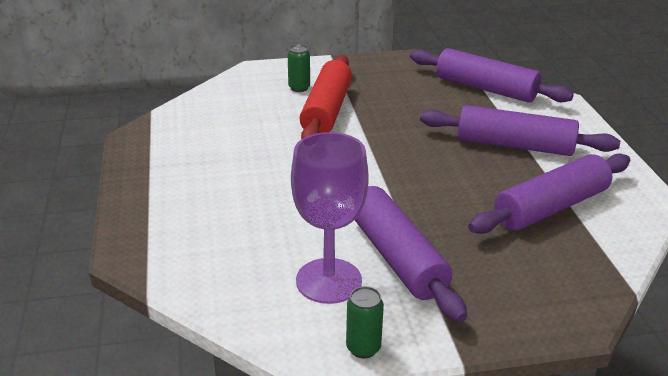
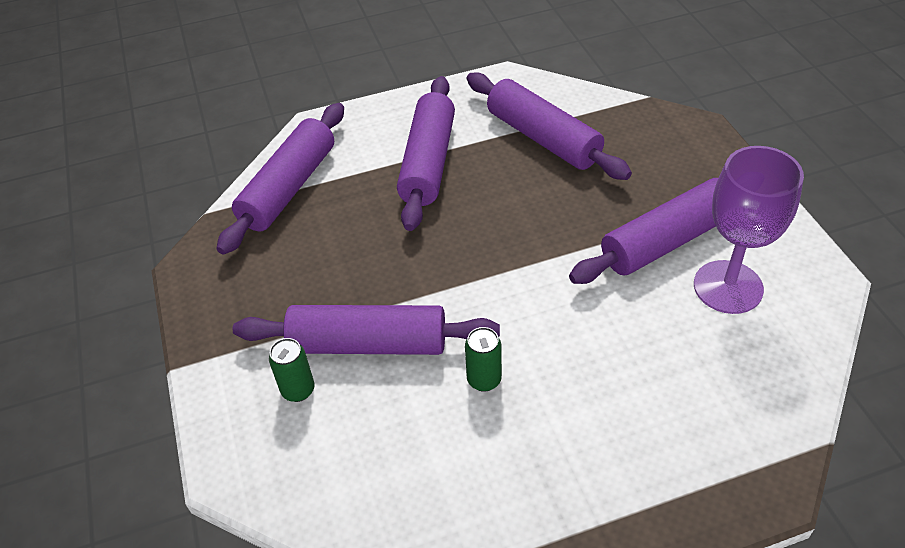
camera: 95 degrees left, 15 degrees up
red rolling pin [299,55,352,139] -> purple rolling pin [233,305,500,355]
green can [346,286,384,358] -> green can moved to [465,327,502,392]

